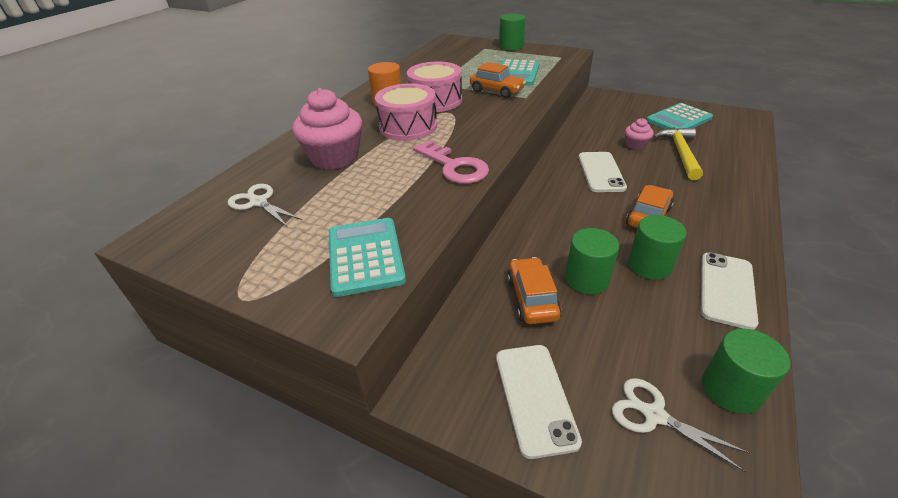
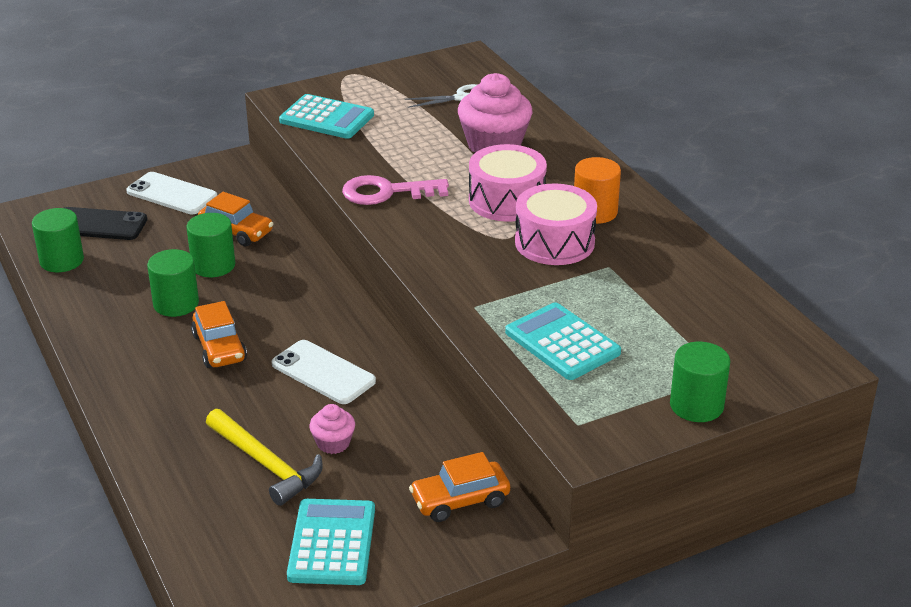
camera: 125 degrees right, 5 degrees down
orange car [470,62,526,98] -> orange car moved to [409,452,510,522]
white scissors [612,378,749,472] -> black phone [64,207,147,240]
white phone [701,253,758,330] -> none

